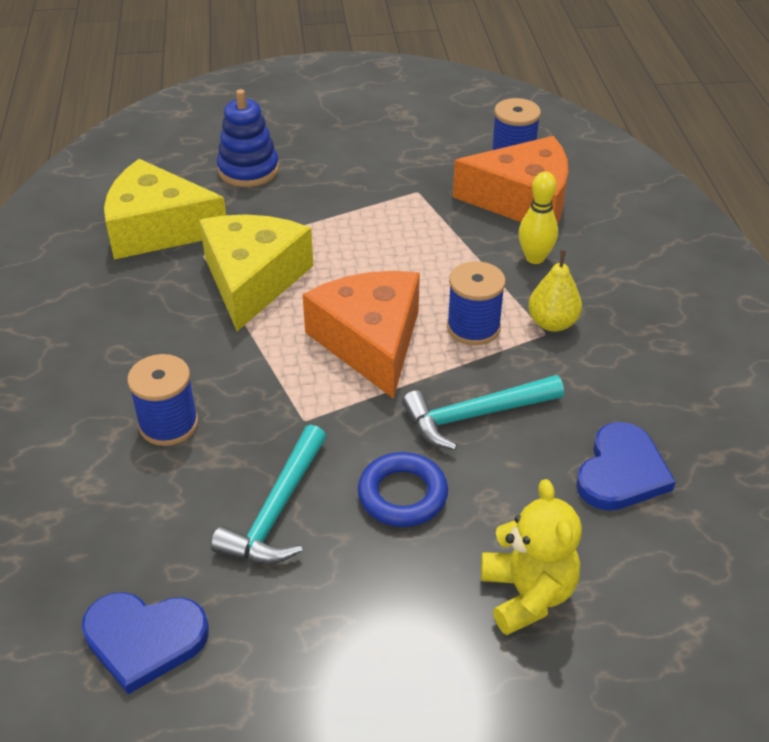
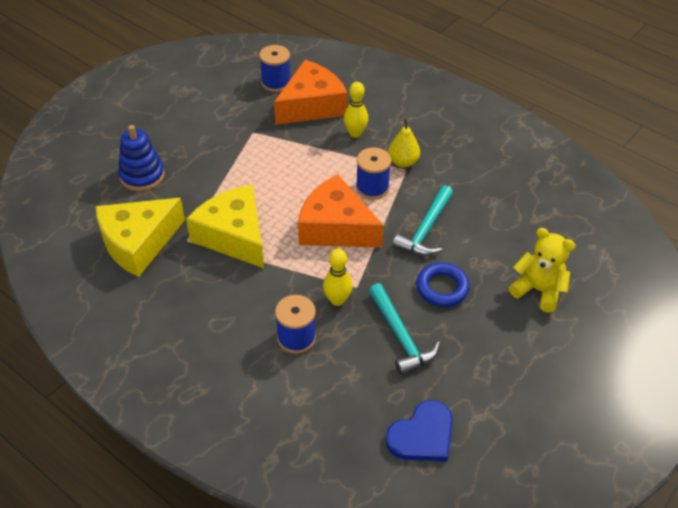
camera: 45 degrees left, 5 degrees up
blue heart [576,422,676,510] -> none
none -> yellow bowling pin [323,249,353,306]

